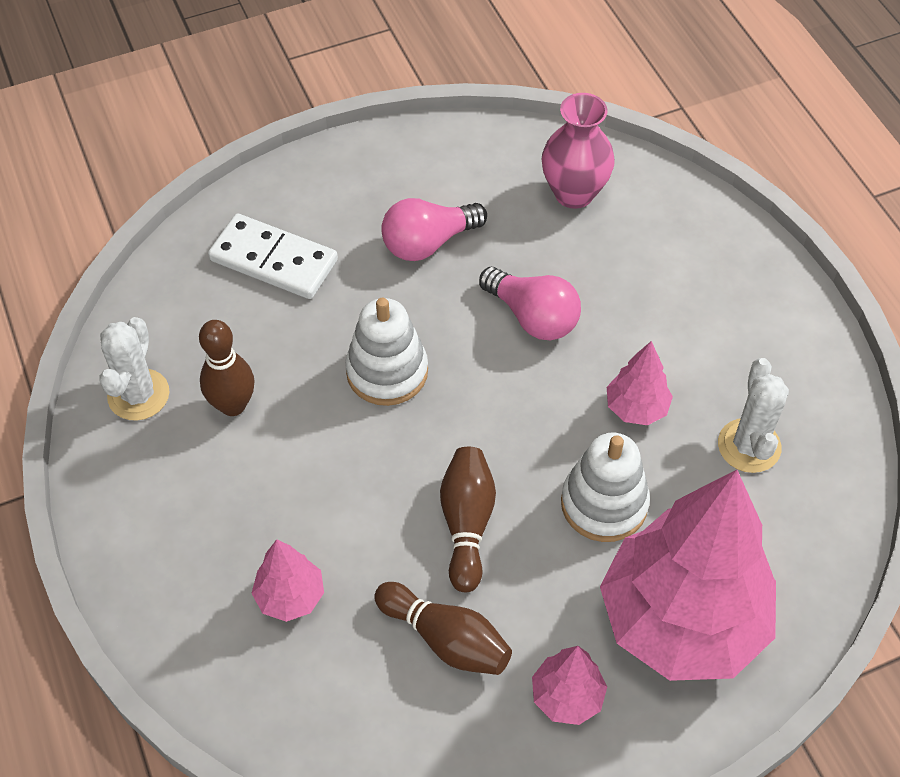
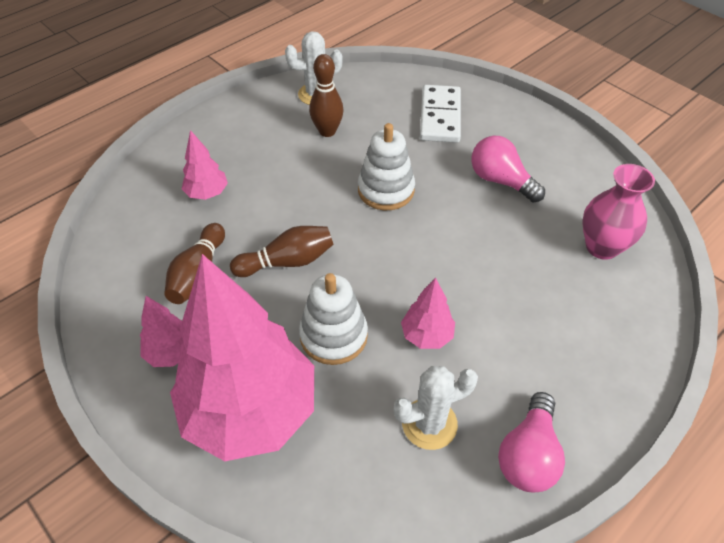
camera: 70 degrees right, 5 degrees down
pink light bulb [479,267,581,340] -> pink light bulb moved to [498,392,565,492]

